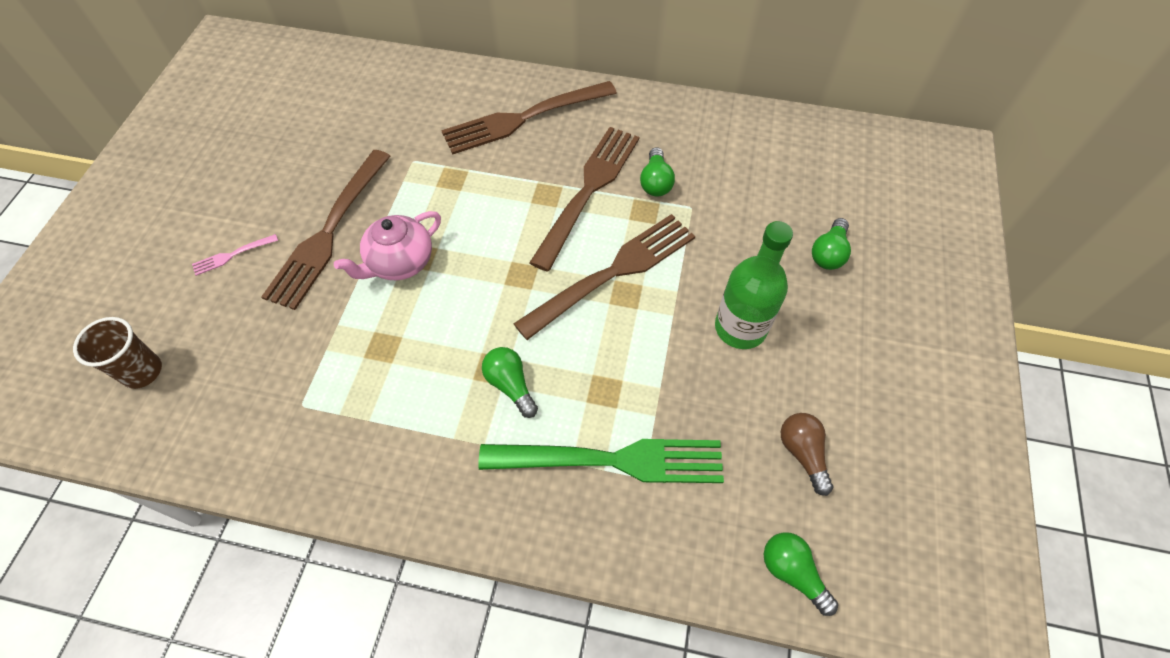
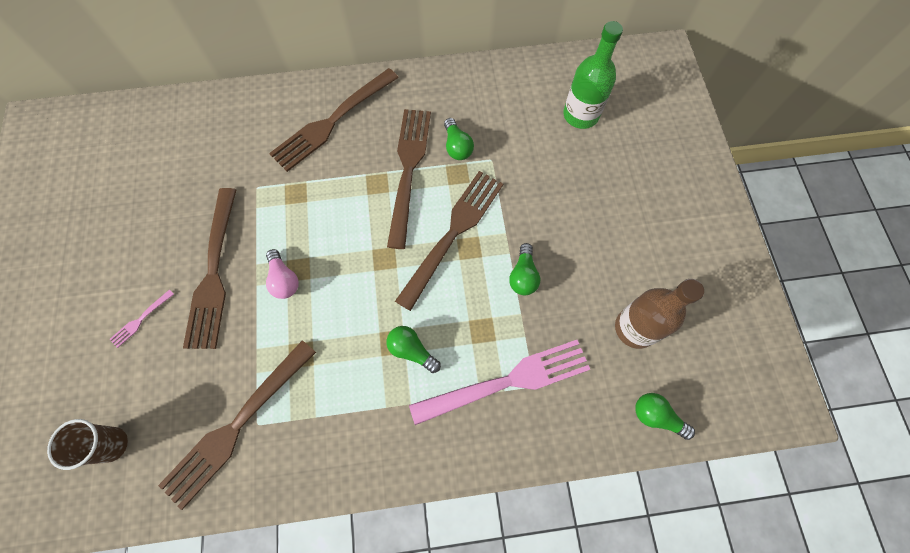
camera: 20 degrees left, 10 degrees up
pink teapot [334,211,441,280] -> pink light bulb [266,249,299,299]
green fork [478,439,724,483] -> pink fork [409,340,590,425]
green bottle [715,221,793,349] -> green bottle moved to [563,21,623,129]
brown light bulb [781,413,833,496] -> brown bottle [615,279,704,349]
green light bulb [812,218,851,270] -> green light bulb moved to [509,243,540,295]
none -> brown fork [158,340,316,510]

